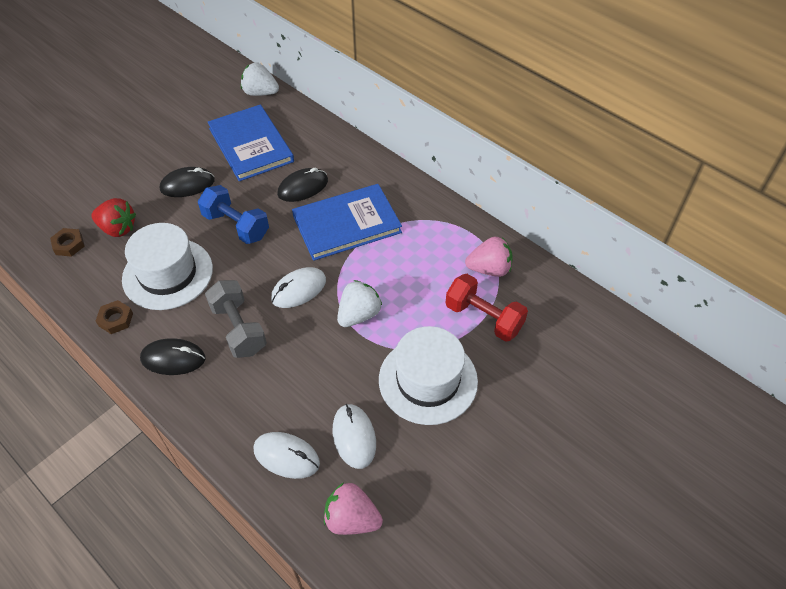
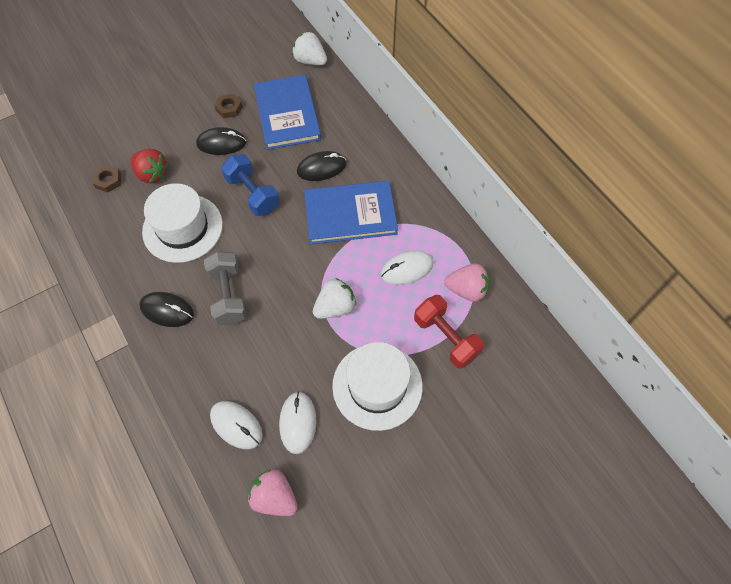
camera: 15 degrees right, 10 degrees up
brown nut [96,300,133,334] -> brown nut moved to [214,94,242,118]
white mouse [271,267,326,308] -> white mouse moved to [381,250,433,285]

